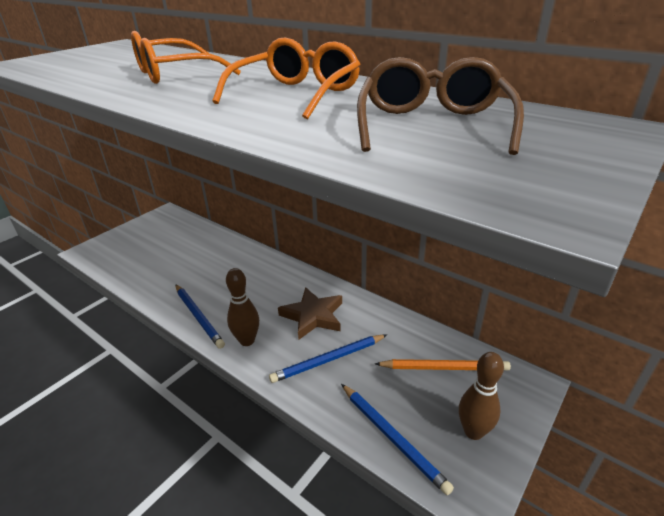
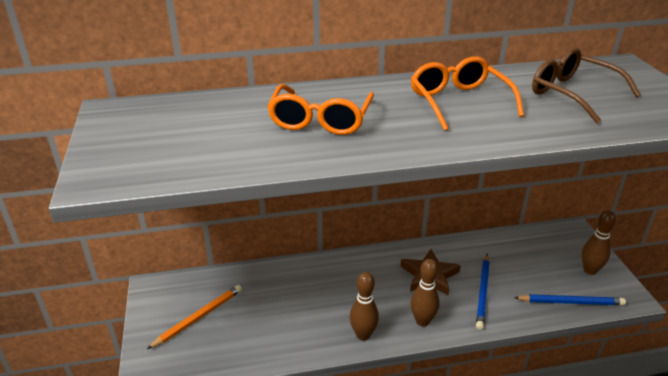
camera: 50 degrees left, 0 degrees up
blue pencil [175,284,225,349] -> brown bowling pin [350,272,379,341]
orange pencil [375,359,511,371] -> orange pencil moved to [147,285,242,349]

